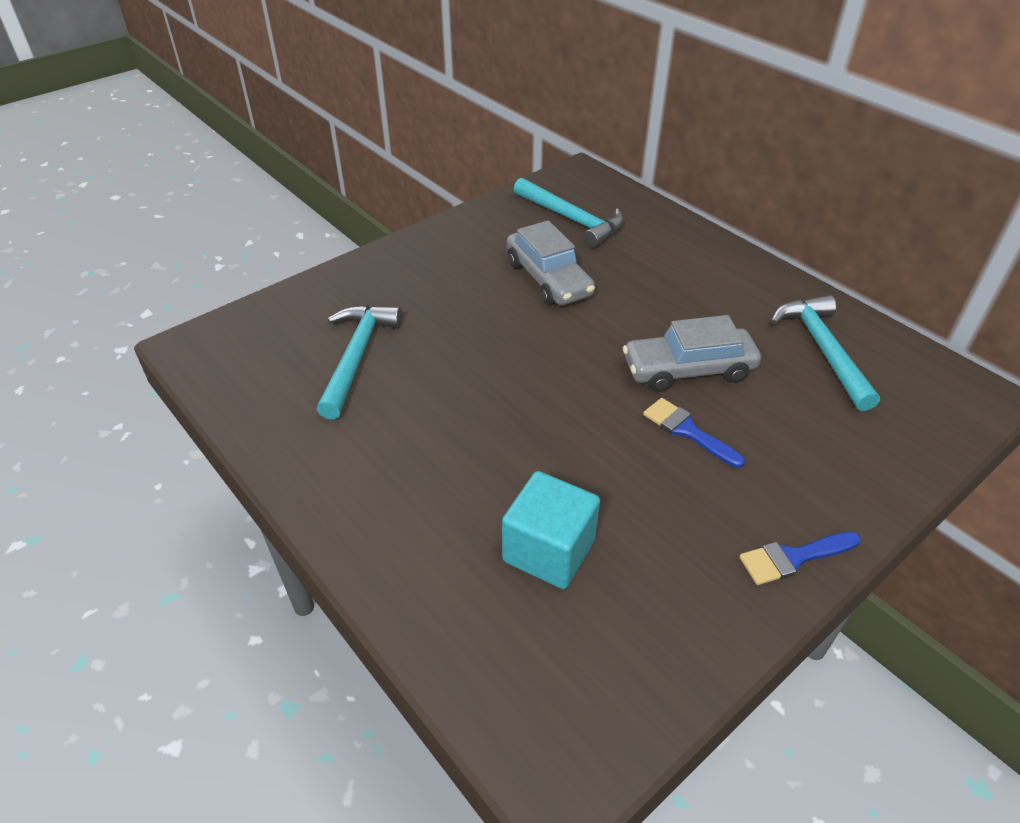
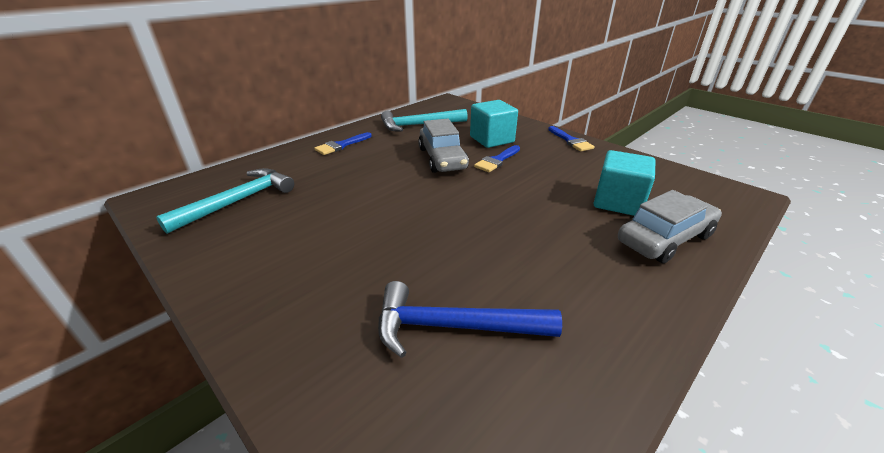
camera: 95 degrees left, 10 degrees down
turquoise hammer [316,305,402,420] -> blue hammer [378,281,562,358]
grey car [507,220,595,305] -> grey car moved to [618,190,722,263]
none -> blue brush [314,132,372,155]
none -> turquoise cube [470,100,518,148]

